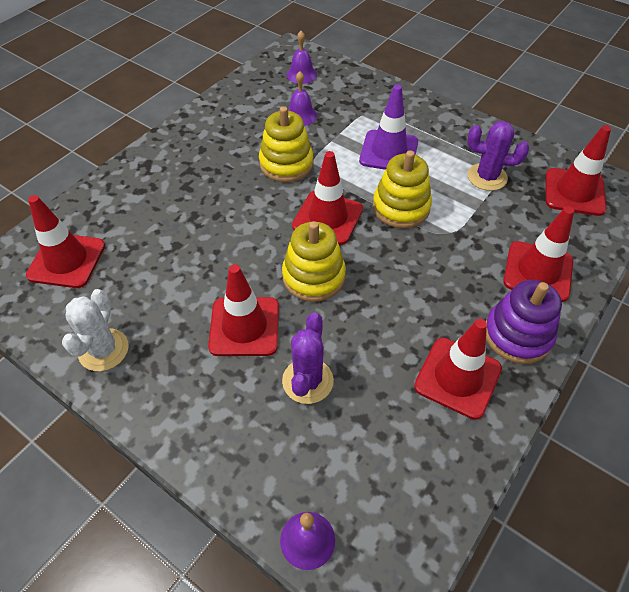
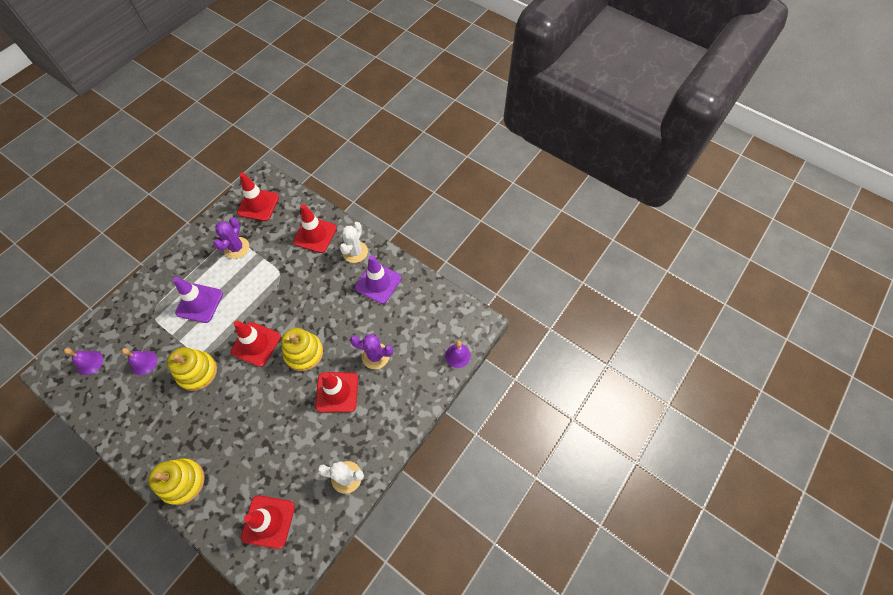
camera: 90 degrees left, 10 degrees up
yellow stacking toy [373,150,432,228] -> yellow stacking toy moved to [148,458,205,505]
red traffic cone [414,319,502,420] -> purple traffic cone [355,255,401,304]
purple stacking toy [486,280,562,364] -> white cactus [340,222,368,263]

